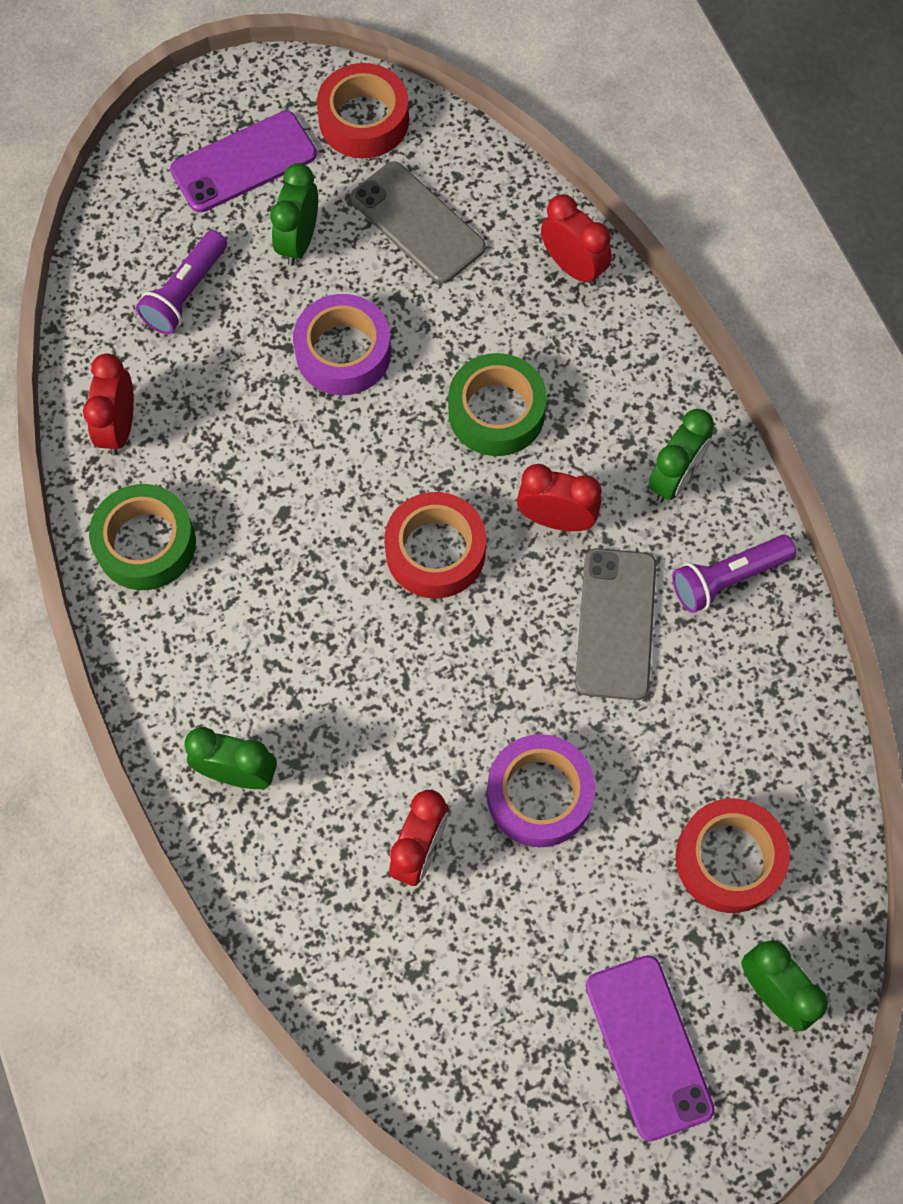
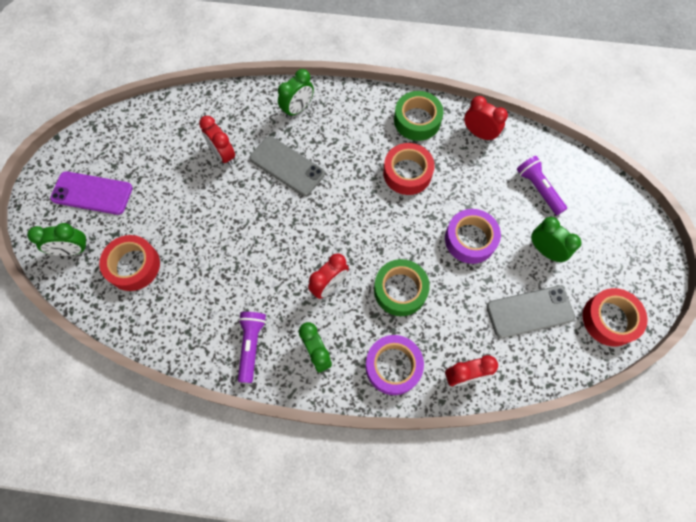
camera: 120 degrees right, 0 degrees up
purple phone [170,111,317,213] -> none
red tape [384,492,486,598] -> red tape moved to [383,143,435,195]
purple tape [487,734,595,847] -> purple tape moved to [366,335,424,395]
grey phone [575,548,657,700] -> grey phone moved to [249,136,325,196]

